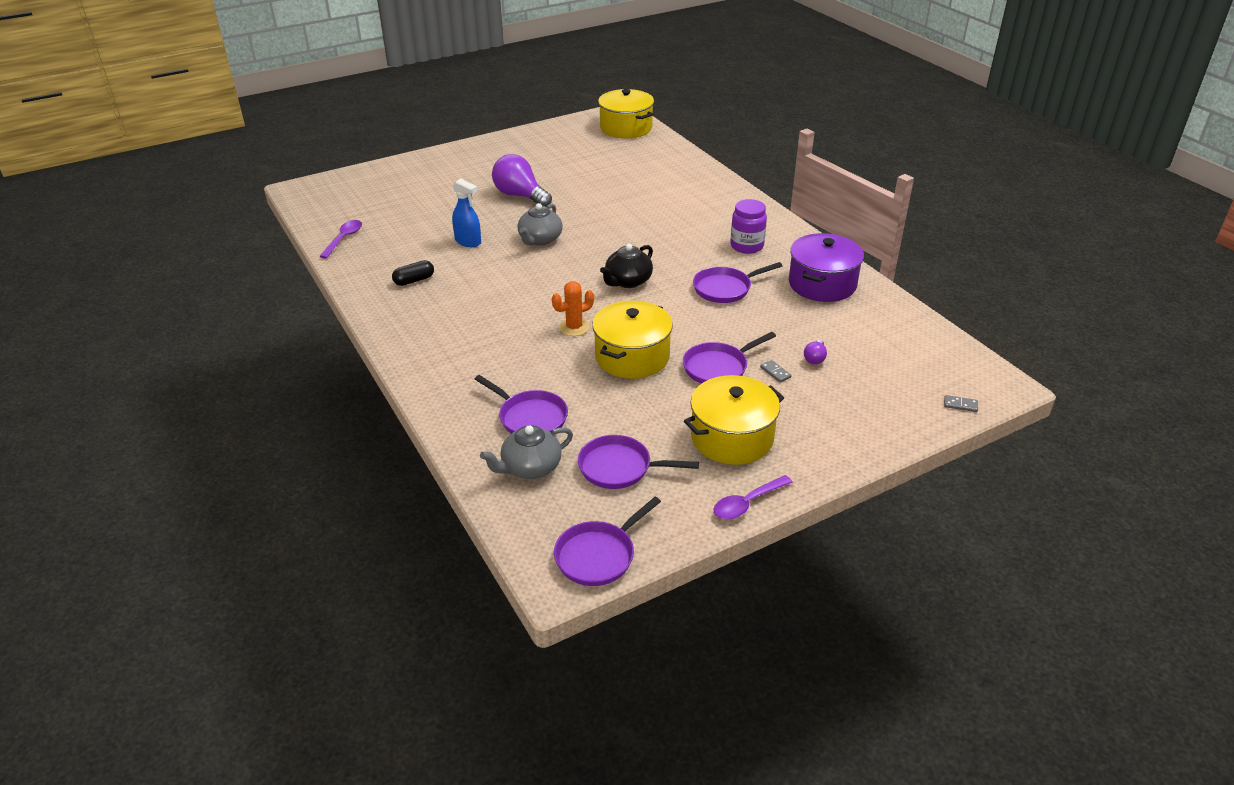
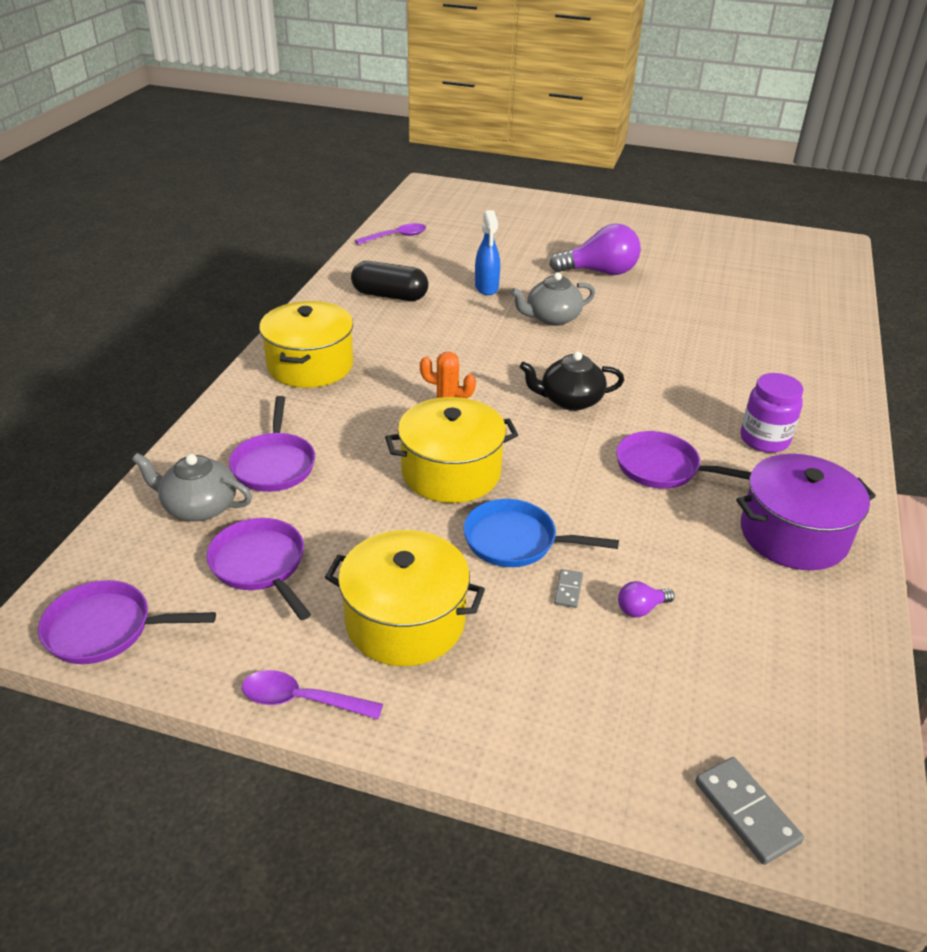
camera: 45 degrees right, 0 degrees up
black capsule [392,260,434,286] -> black capsule [351,261,428,301], size x1.60
purple light bulb [492,154,552,206] -> purple light bulb turned 90 degrees clockwise [549,224,641,275]
yellow pot [598,89,654,138] -> yellow pot moved to [259,301,353,388]
purple pan [683,332,776,384] -> blue pan [463,499,619,567]
grey domino [944,395,978,412] -> grey domino [695,757,804,865], size x1.77

